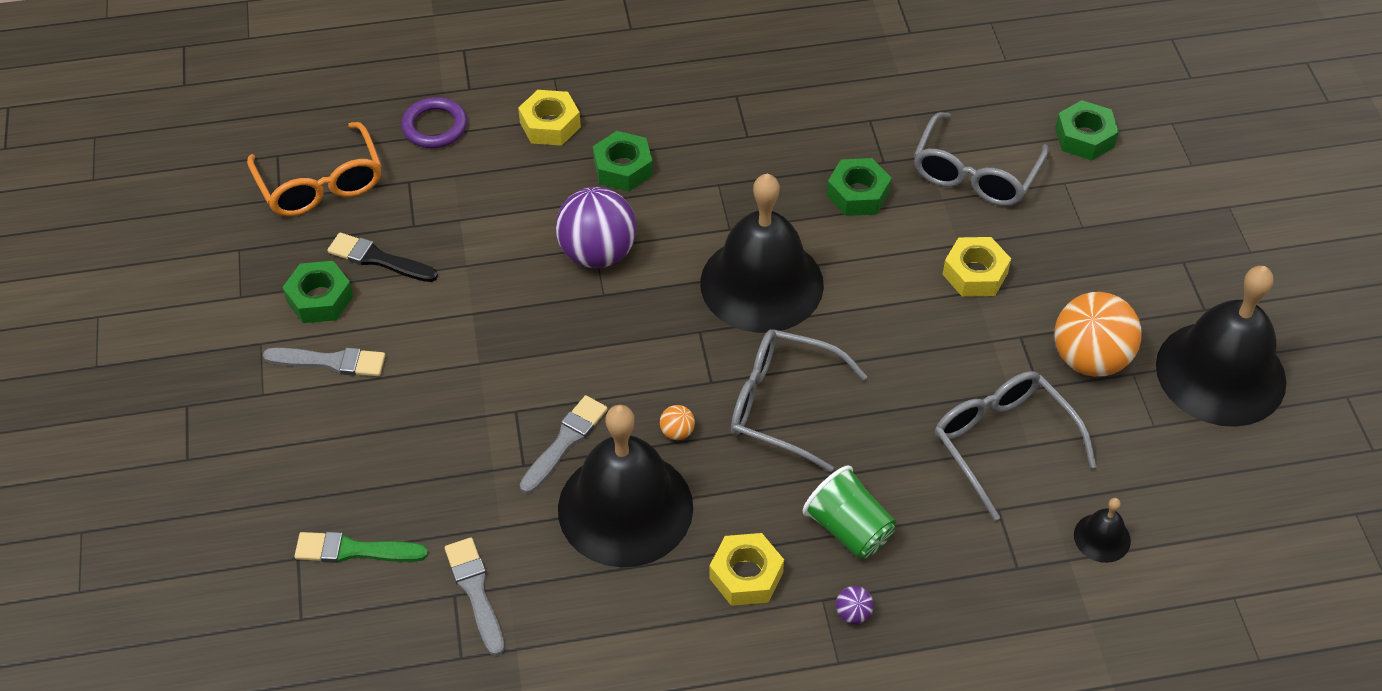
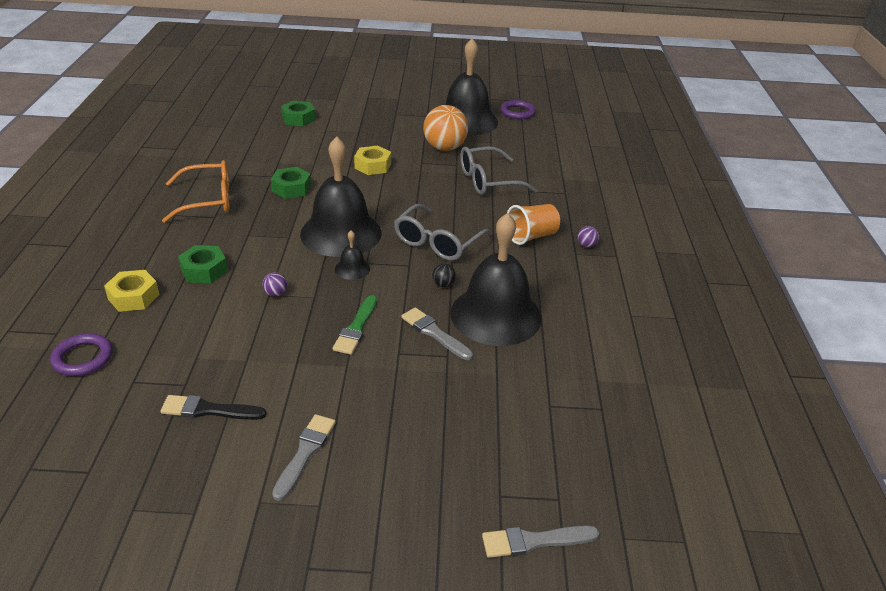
camera: 80 degrees left, 15 degrees down
orange glasses [247,122,382,216] -> orange glasses moved to [162,160,230,223]
green nut [282,261,353,323] -> none
green brush [295,532,428,563] -> green brush moved to [333,295,377,355]
black brush [327,233,438,282] -> black brush turned 60 degrees clockwise [160,395,266,420]
grey brush [445,538,504,656] -> grey brush moved to [482,525,599,558]
purple ball [555,187,637,268] -> purple ball [262,272,287,296], size x0.41
orange ball [660,405,695,440] -> black ball [432,264,456,287]
yellow nut [709,533,784,606] -> none
green cup [803,466,896,559] -> orange cup [507,204,560,245]
grey glasses [914,112,1049,206] -> none
black bell [1074,498,1131,563] -> black bell moved to [335,230,370,280]
none -> purple ring [500,100,536,119]

